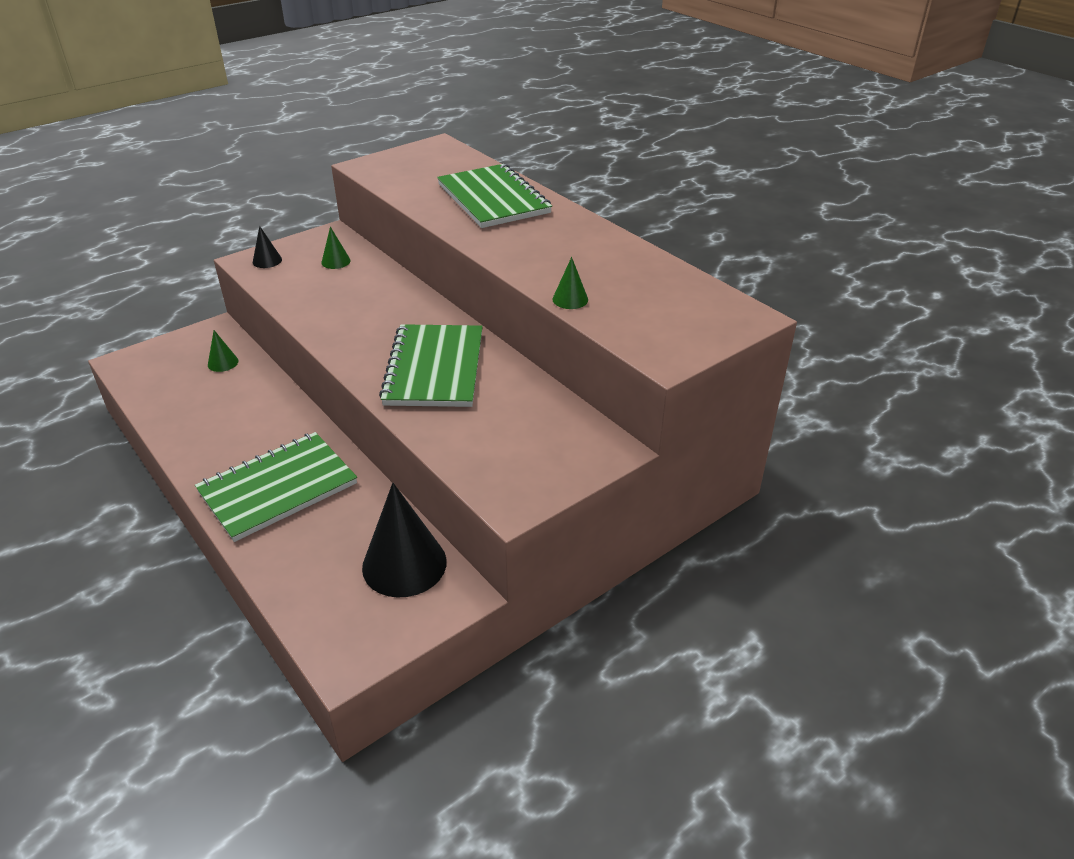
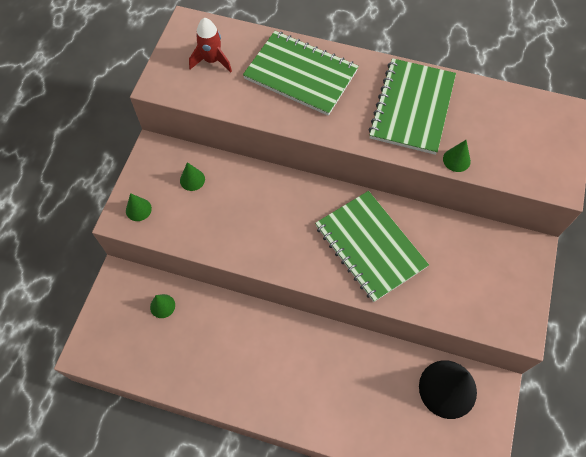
camera: 35 degrees left, 25 degrees up
green notebook [195,432,357,542] -> green notebook moved to [368,58,456,155]
black cone [253,226,282,268] -> green cone [126,193,152,221]
none -> red rocket [189,18,232,73]

